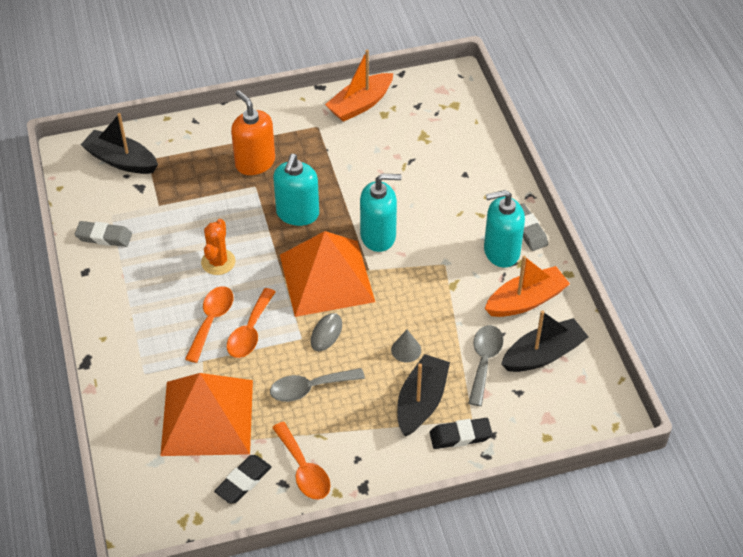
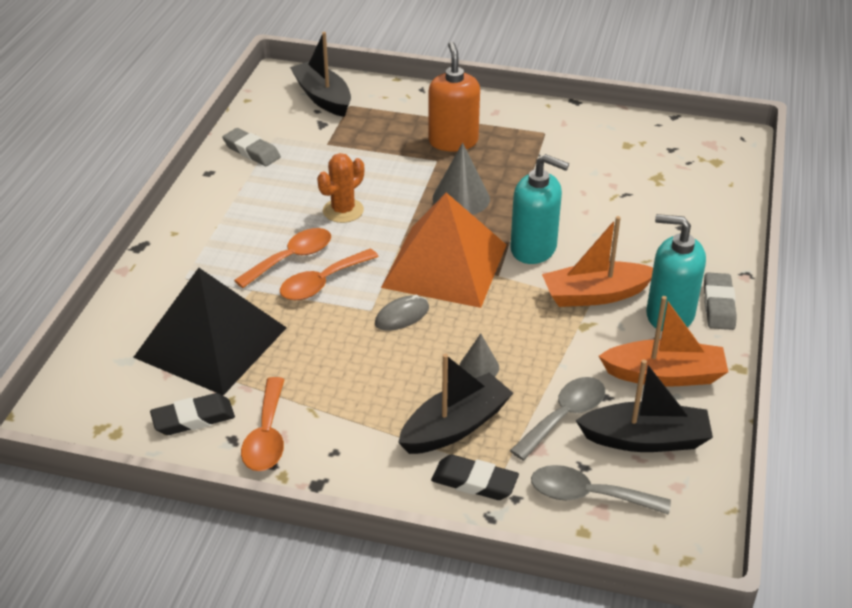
camera: 30 degrees right, 10 degrees down
orange pyramid [160,373,253,456] -> black pyramid [133,268,287,396]
grey spoon [270,368,365,402] -> grey spoon moved to [531,465,671,515]
turquoise soap dispenser [273,154,319,226] -> grey cone [433,143,490,215]
orange boat [325,50,393,122] -> orange boat moved to [542,216,653,307]

